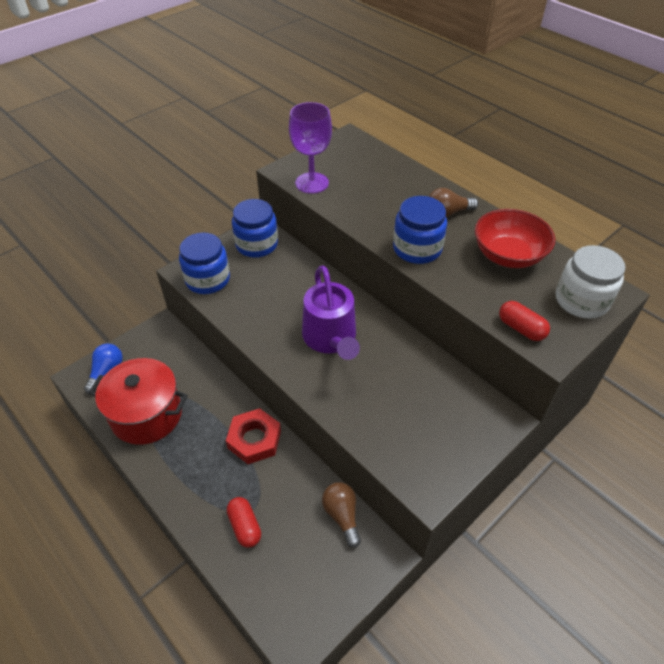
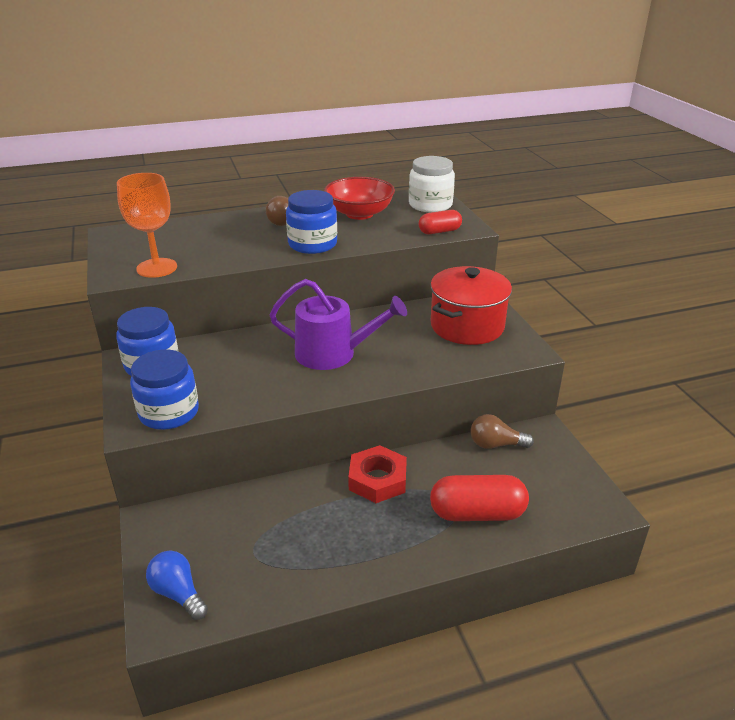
camera: 65 degrees left, 15 degrees down
red pot [88,358,188,445] -> red pot moved to [430,266,512,345]
red capsule [227,497,261,548] -> red capsule [430,475,529,521], size x1.66
purple goblet [289,102,332,194] -> orange goblet [117,173,177,278]

